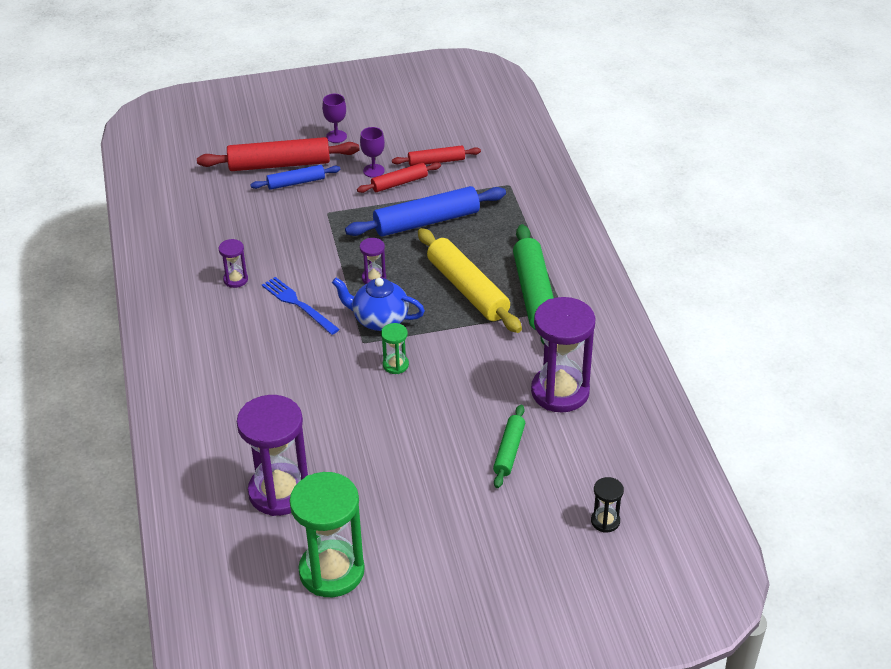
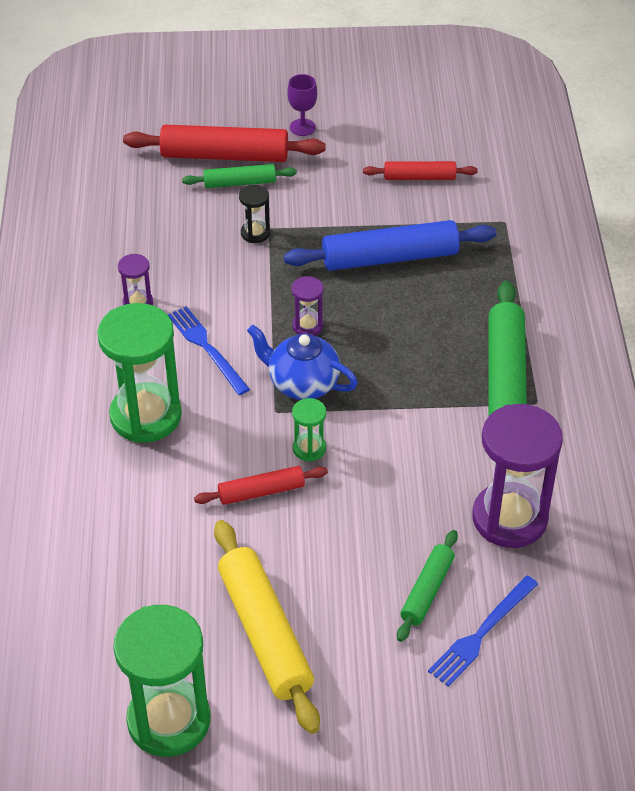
camera: 10 degrees right, 5 degrees up
purple hourglass [237,395,308,516] -> none
blue rolling pin [250,165,340,190] -> green rolling pin [182,164,297,188]
red rolling pin [357,162,441,193] -> red rolling pin moved to [194,466,328,505]
purple goblet [360,127,385,178] -> none
yellow rolling pin [418,228,522,333] -> yellow rolling pin moved to [214,520,320,734]
black hourglass [591,477,624,533] -> black hourglass moved to [239,185,270,243]
none -> green hourglass [97,303,182,443]
none -> blue fork [428,576,538,687]

